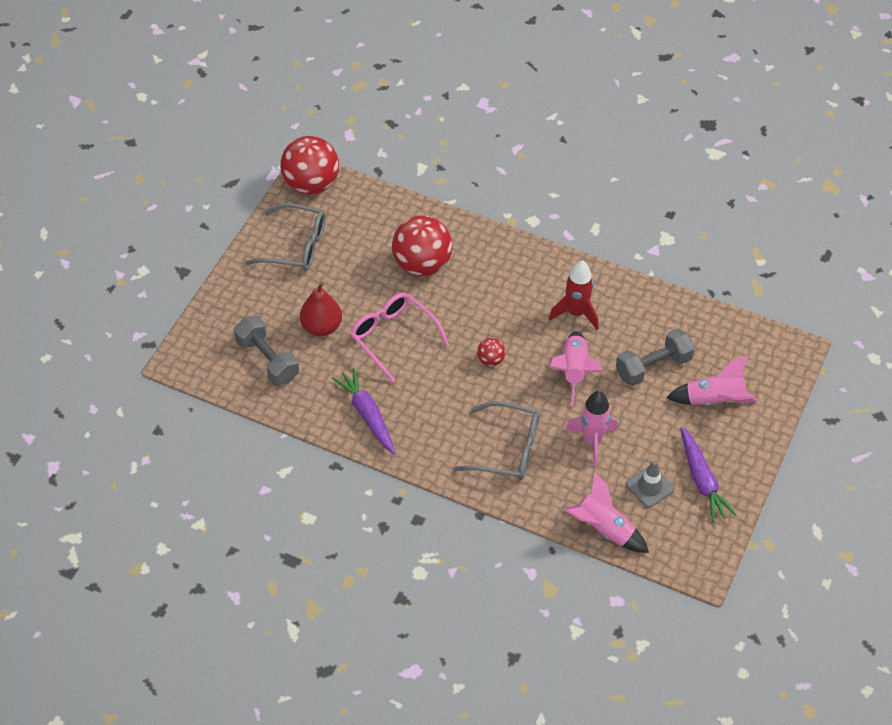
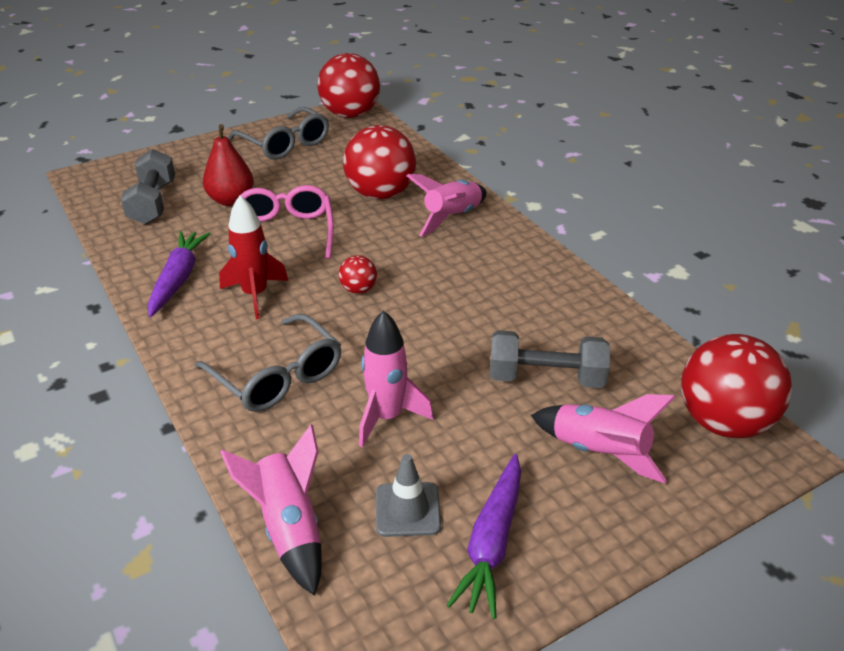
camera: 35 degrees right, 15 degrees down
red rocket [549,261,599,330] -> red rocket moved to [219,195,289,319]
pink rocket [549,331,602,405] -> pink rocket moved to [407,174,487,237]
none -> red ball [681,334,792,438]

